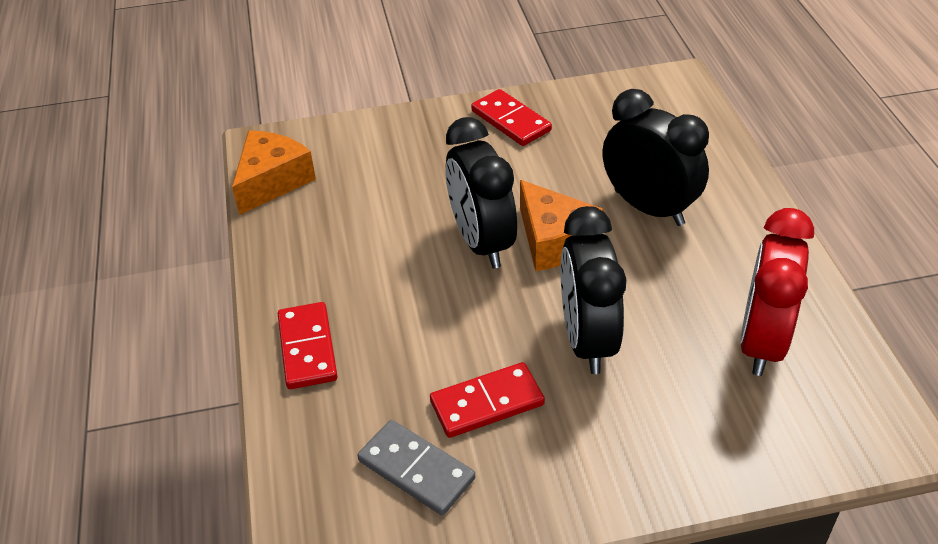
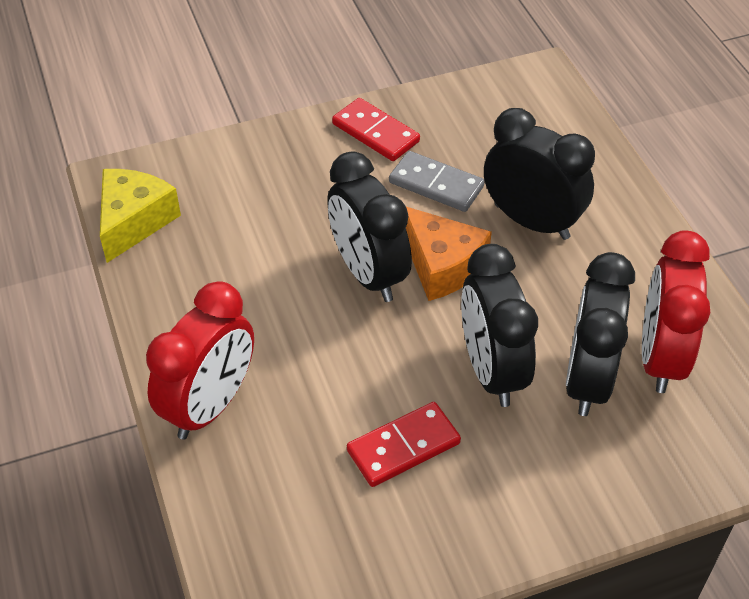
camera: 10 degrees left, 5 degrees up
orange cheese [232,130,316,215] -> yellow cheese [100,169,181,263]
red domino [278,302,338,389] -> red clock [146,281,254,440]
grey domino [357,420,475,515] -> grey domino moved to [389,151,485,212]
none -> black clock [566,252,635,416]

